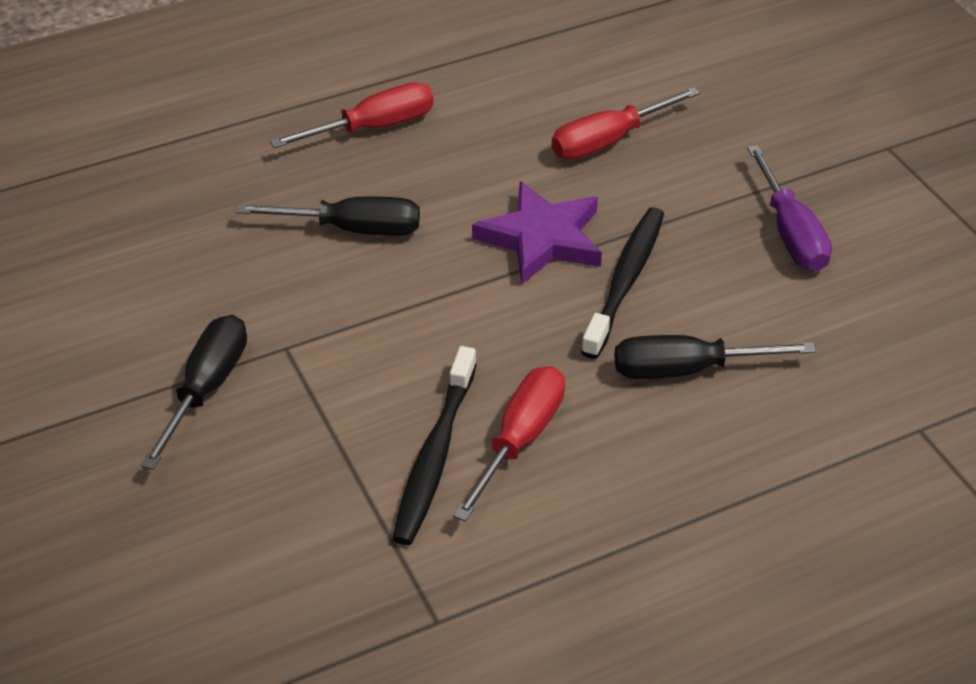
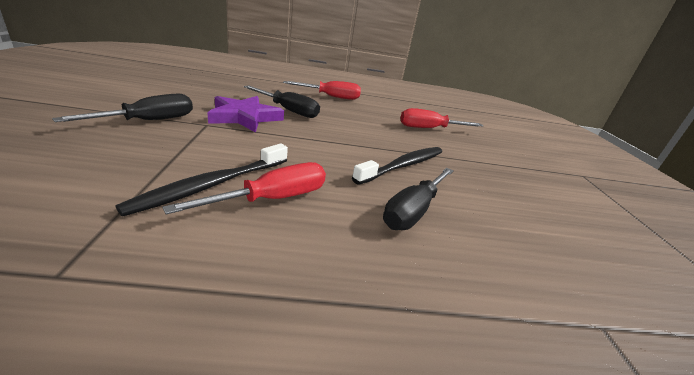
camera: 20 degrees right, 15 degrees down
purple star [472,181,602,284] -> purple star moved to [207,96,284,133]
black screwdriver [614,335,816,379] -> black screwdriver turned 75 degrees counterclockwise [383,168,454,230]
purple screwdriver [747,145,832,271] -> none

